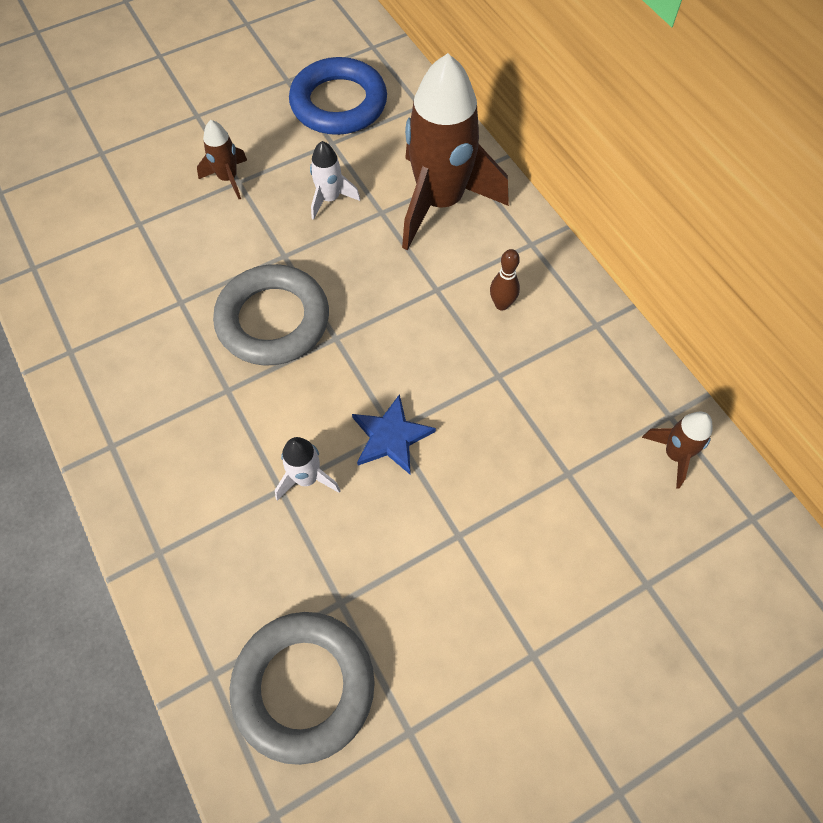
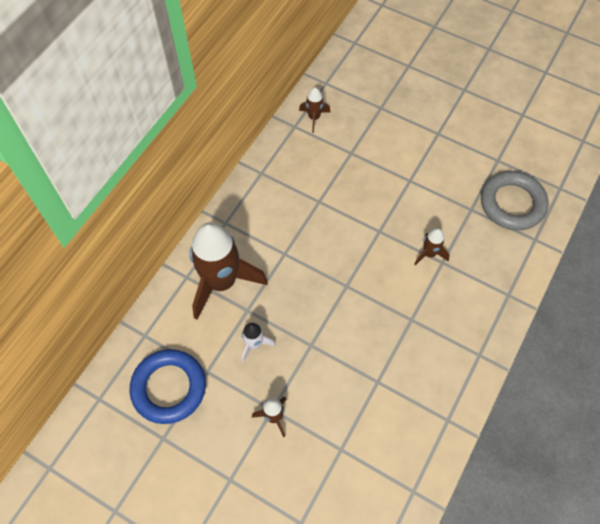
camera: 120 degrees left, 0 degrees up
grey ring [213,264,329,366] -> none
white rocket [275,437,341,501] -> brown rocket [414,228,450,265]
blue star [352,394,436,474] -> none
brown bowling pin [490,249,520,311] -> none

